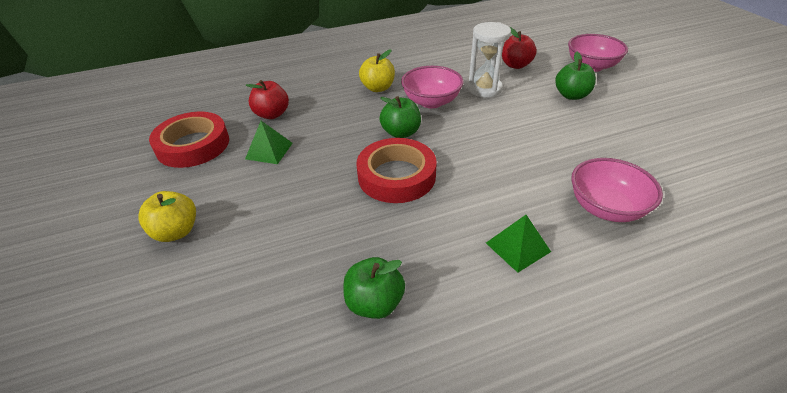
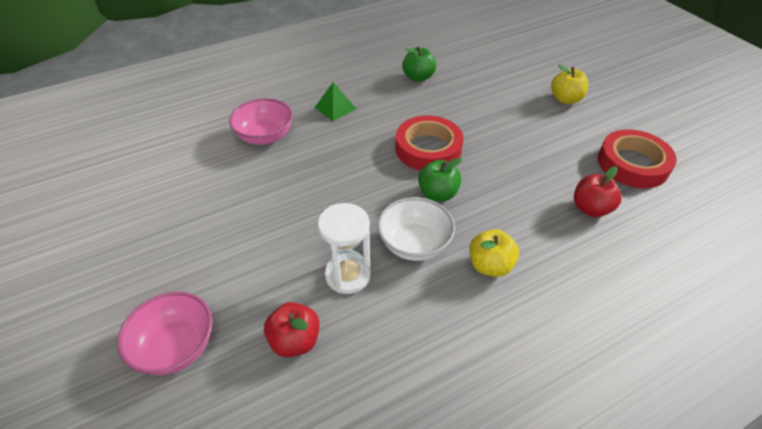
camera: 170 degrees right, 5 degrees up
green pyramid [245,121,293,164] -> none
pink bowl [401,66,464,108] -> white bowl [378,197,455,261]
green apple [555,52,596,100] -> none

